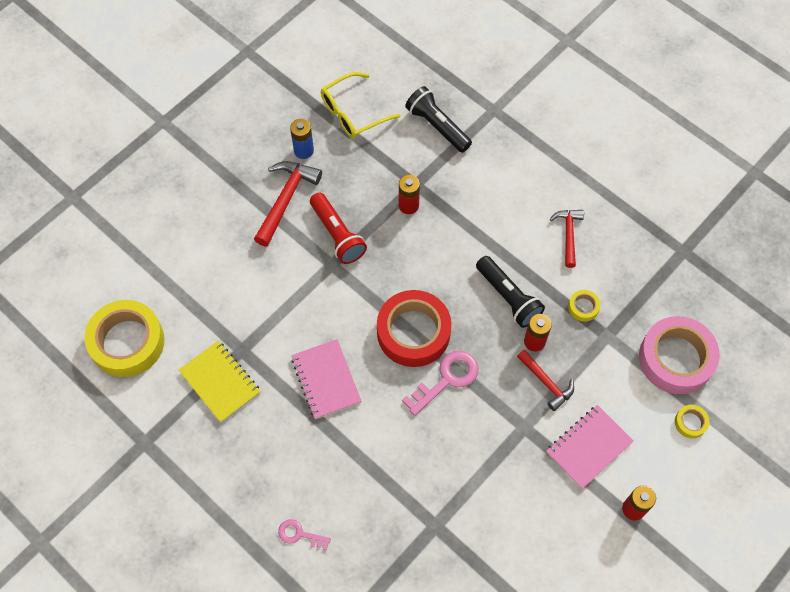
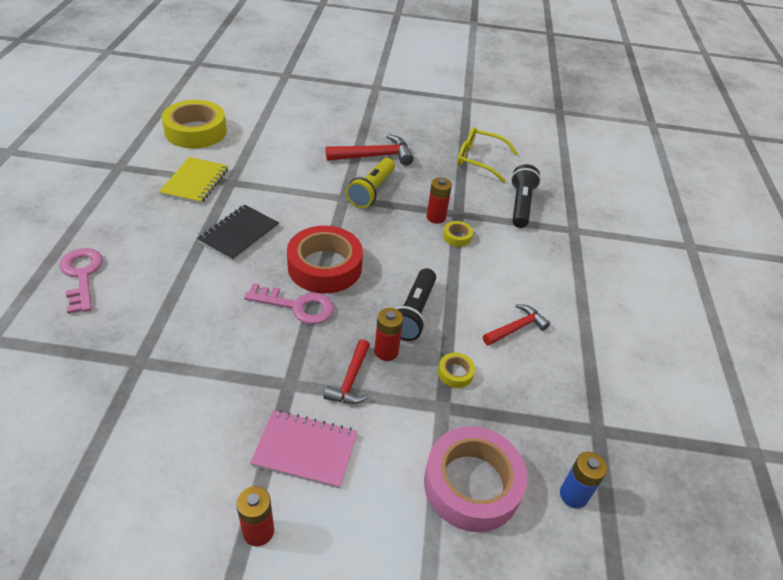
camera: 50 degrees right, 20 degrees down
pink key [278,519,331,551] -> pink key [60,248,103,314], size x1.71
blue battery [290,119,314,159] -> blue battery moved to [560,452,607,508]
pink notebook [291,339,362,419] -> black notebook [197,205,279,261]
red flashlight [310,193,367,264] -> yellow flashlight [346,158,395,208]
yellow tape [675,405,710,439] -> yellow tape moved to [443,221,473,247]

